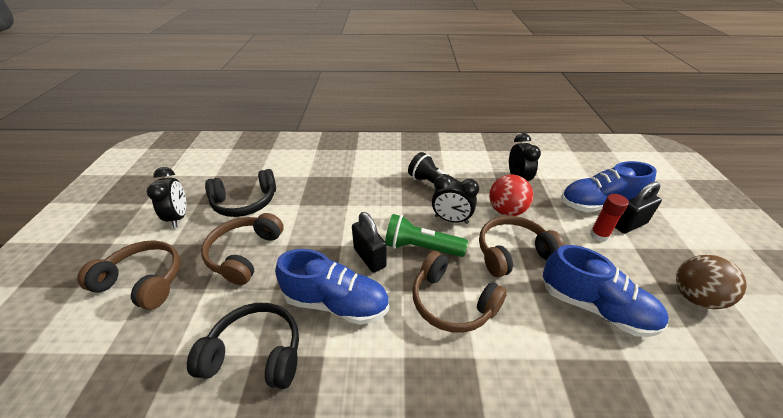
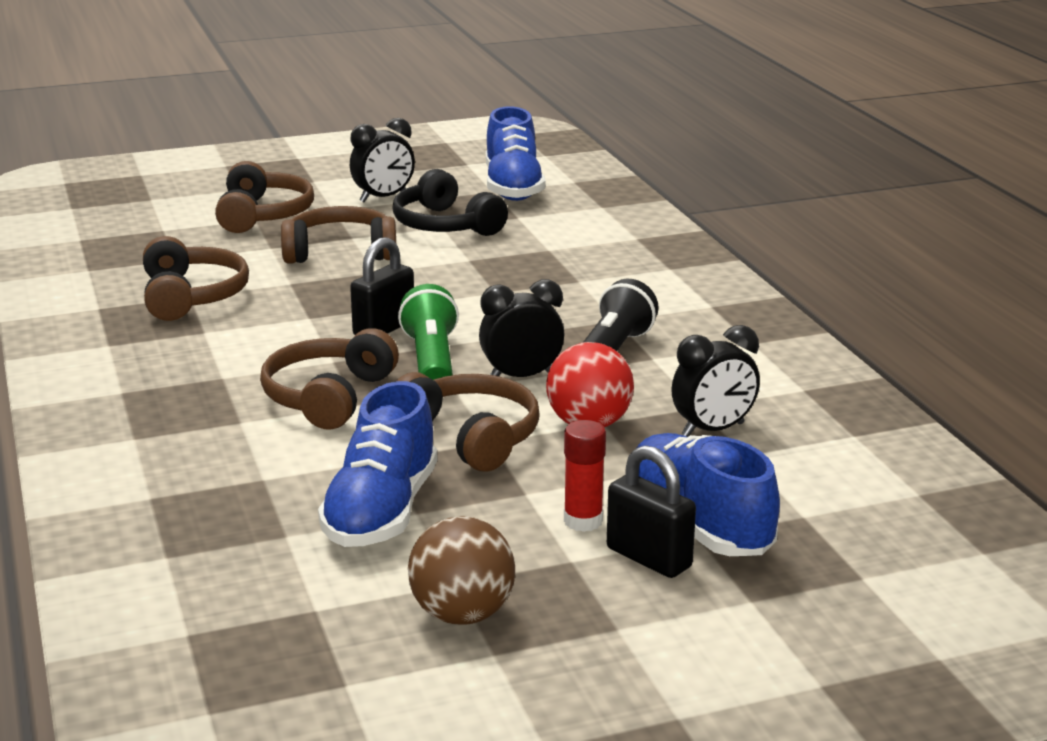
camera: 70 degrees right, 15 degrees down
black headphones [187,303,299,389] -> brown headphones [143,236,249,321]
blue shoe [275,249,389,325] -> blue shoe moved to [486,106,545,201]
black clock [432,174,479,224] -> black clock turned 75 degrees clockwise [479,279,564,377]

